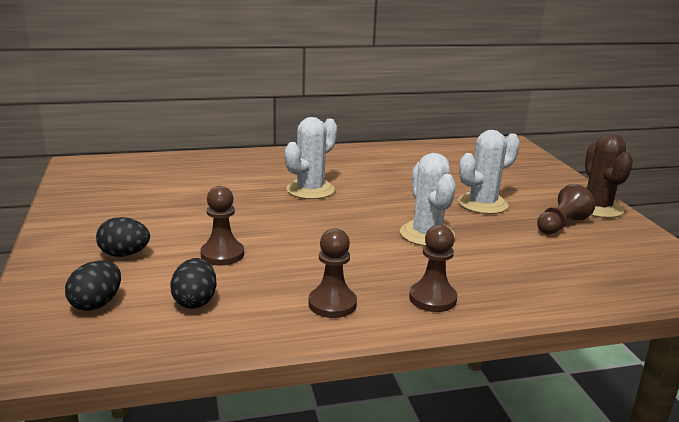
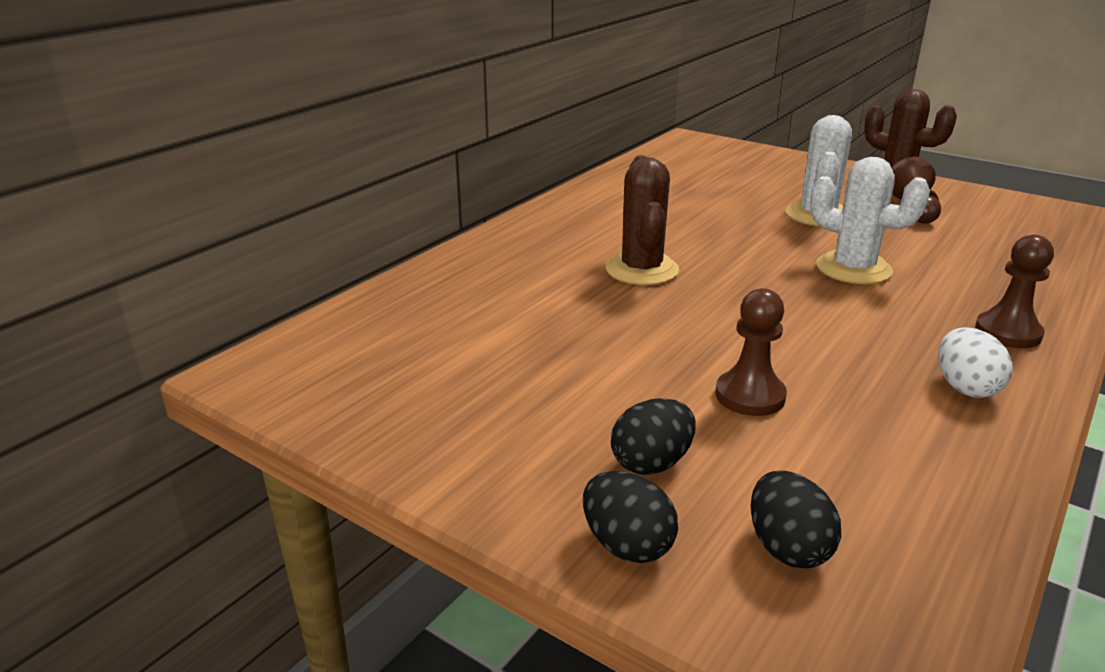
camera: 40 degrees left, 5 degrees up
black egg [170,258,217,309] -> black egg moved to [583,471,678,563]
white cactus [285,117,337,199] -> brown cactus [605,155,679,285]
brown pawn [308,228,357,318] -> white egg [938,327,1012,398]

